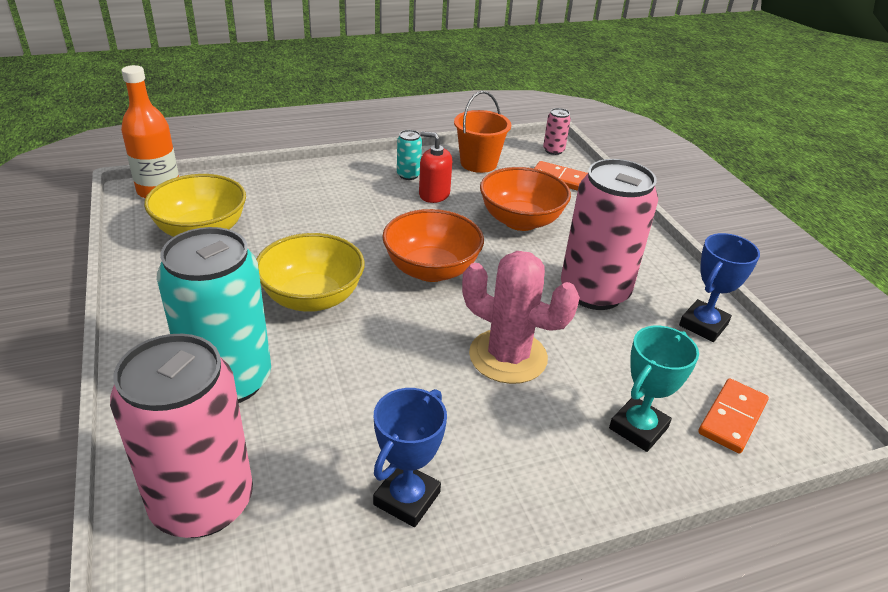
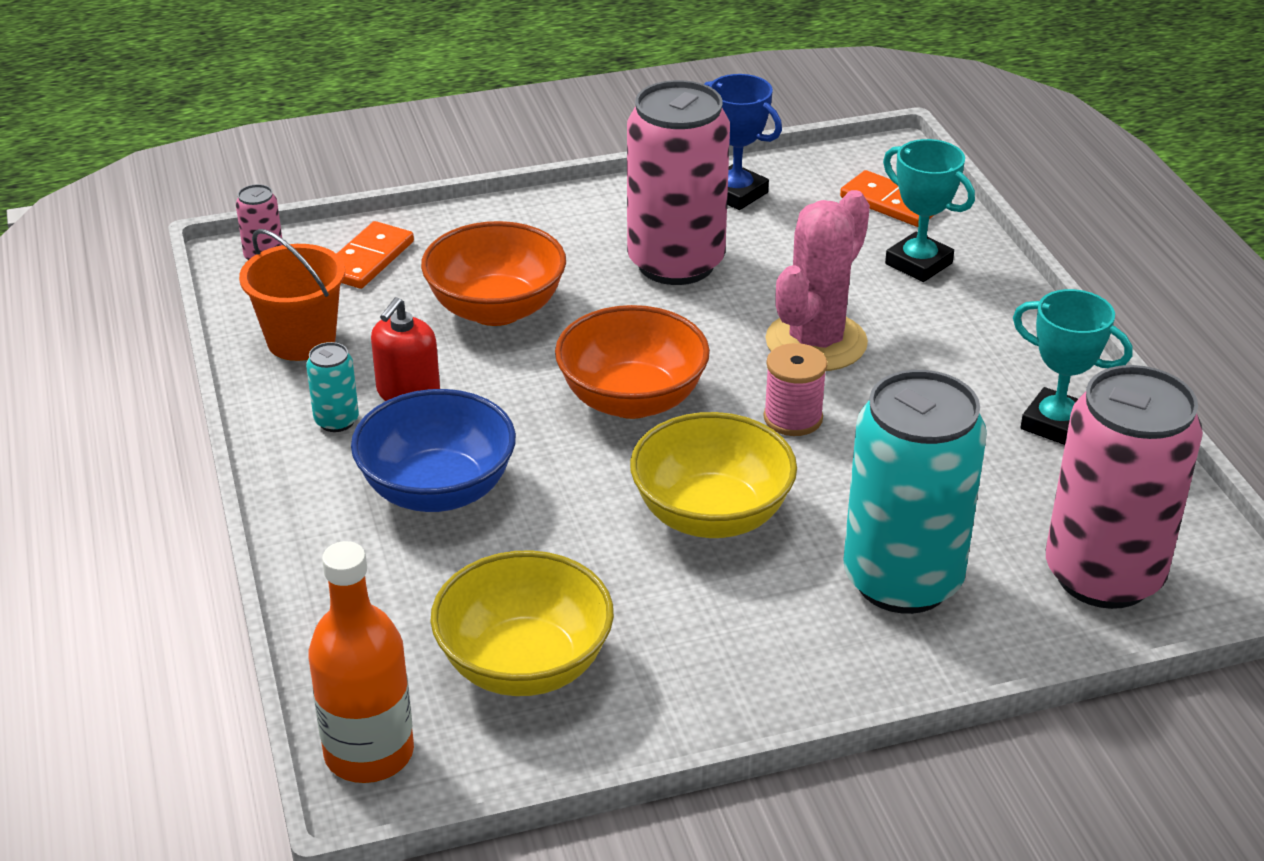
camera: 85 degrees left, 0 degrees up
blue trophy [373,388,447,527] -> turquoise trophy [1013,289,1132,445]
none -> blue bowl [351,389,516,512]
none -> pink spool [764,343,827,436]

